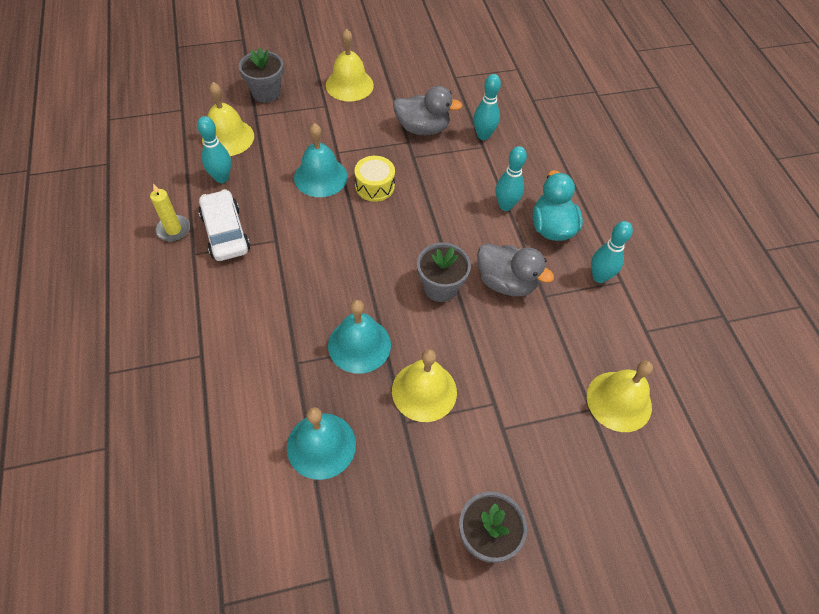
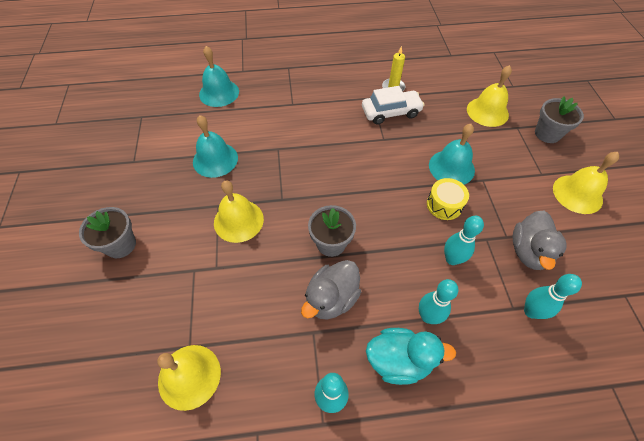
camera: 100 degrees right, 0 degrees up
turquoise bowling pin [197,116,231,183] -> turquoise bowling pin moved to [444,216,484,265]
turquoise bell [328,300,391,374] -> turquoise bell moved to [199,46,239,107]

